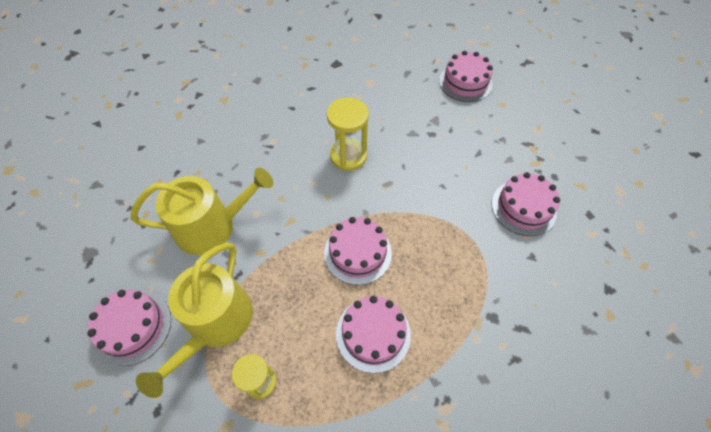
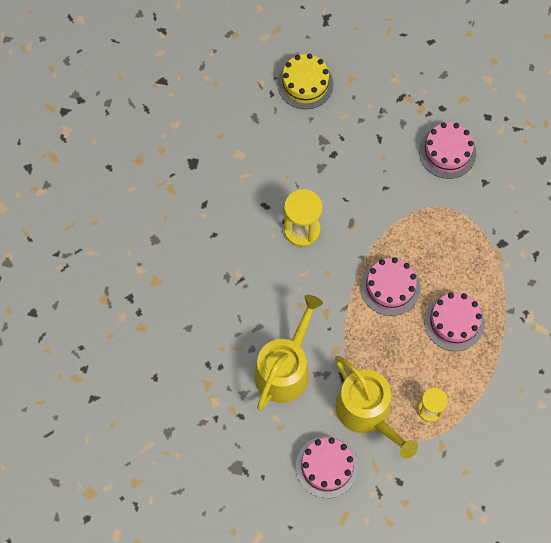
camera: 50 degrees left, 10 degrees up
pink cake [439,51,493,102] -> yellow cake [277,54,334,109]

